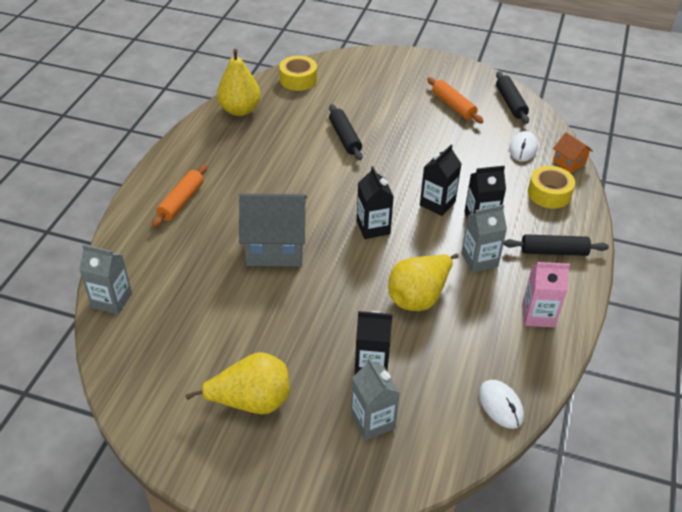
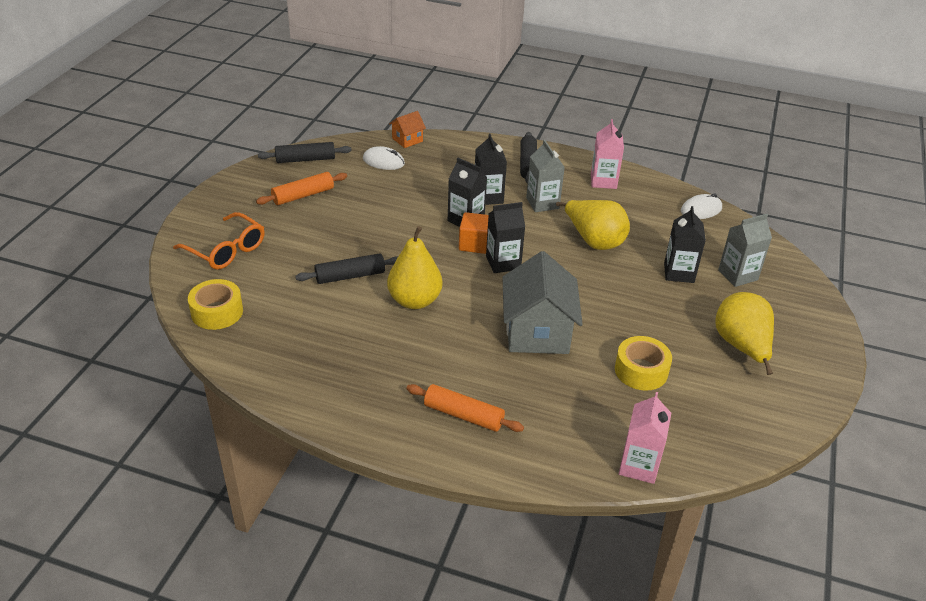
camera: 90 degrees left, 5 degrees down
grey carton [79,244,132,314] -> pink carton [619,392,671,484]
yellow pear [217,49,261,116] -> yellow pear moved to [387,226,443,309]
yellow tape [528,166,575,209] -> yellow tape moved to [615,336,672,391]
none -> orange glasses [173,212,265,270]
none -> orange cube [459,212,489,254]

